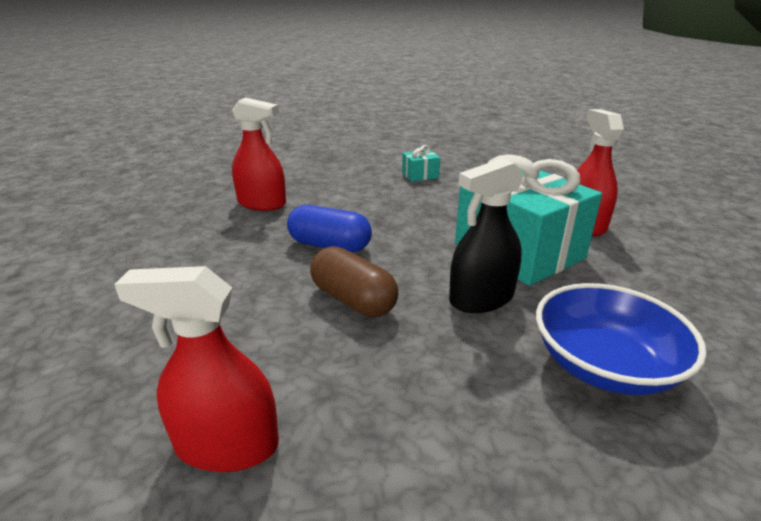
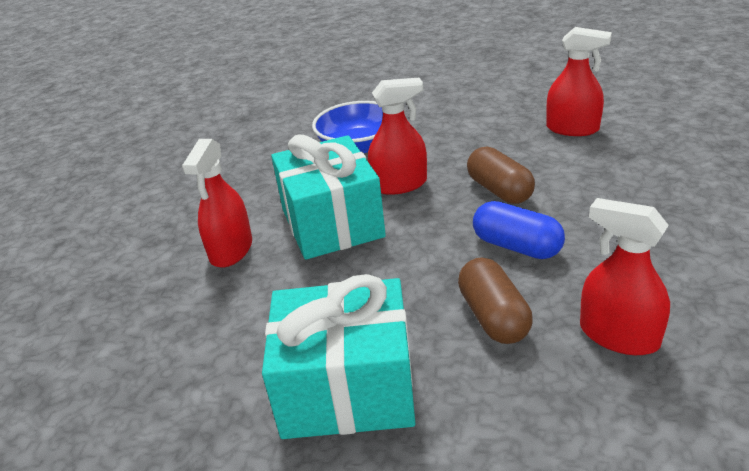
camera: 160 degrees left, 5 degrees up
turquoise gift [402,145,440,182] -> turquoise gift [262,274,416,439], size x2.41
black spray bottle [449,158,524,313] -> red spray bottle [368,78,427,195]
none -> brown capsule [458,257,533,344]

